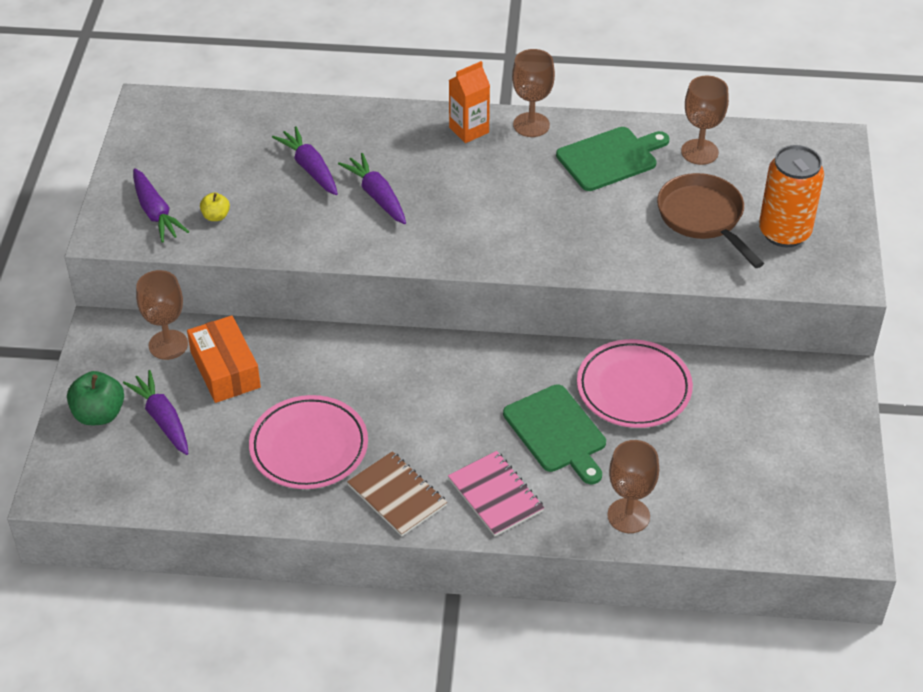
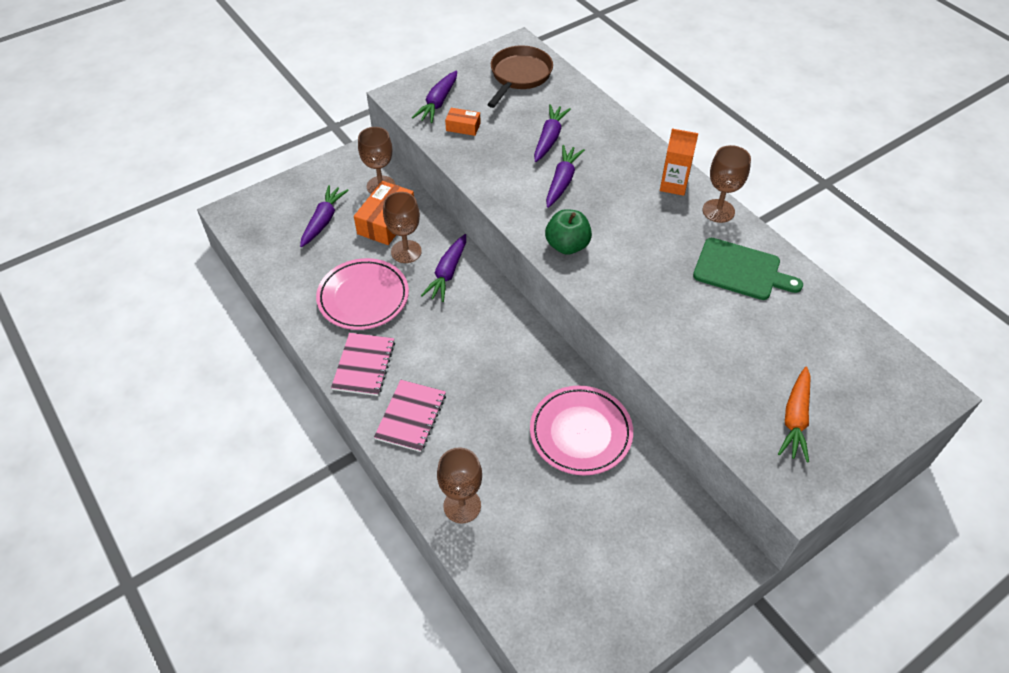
camera: 50 degrees right, 5 degrees up
green apple [67,371,124,425] -> green apple moved to [545,209,592,255]
yellow apple [200,193,230,221] -> orange box [445,108,481,136]
brown notebook [347,451,447,536] -> pink notebook [331,333,395,396]
green cutting board [503,384,606,484] -> none
brown pan [657,173,764,268] -> brown pan moved to [487,45,553,108]
brown goblet [681,76,729,165] -> brown goblet moved to [383,192,422,263]
orange can [759,145,824,247] -> orange carrot [778,367,811,462]
none -> purple carrot [421,234,466,302]

